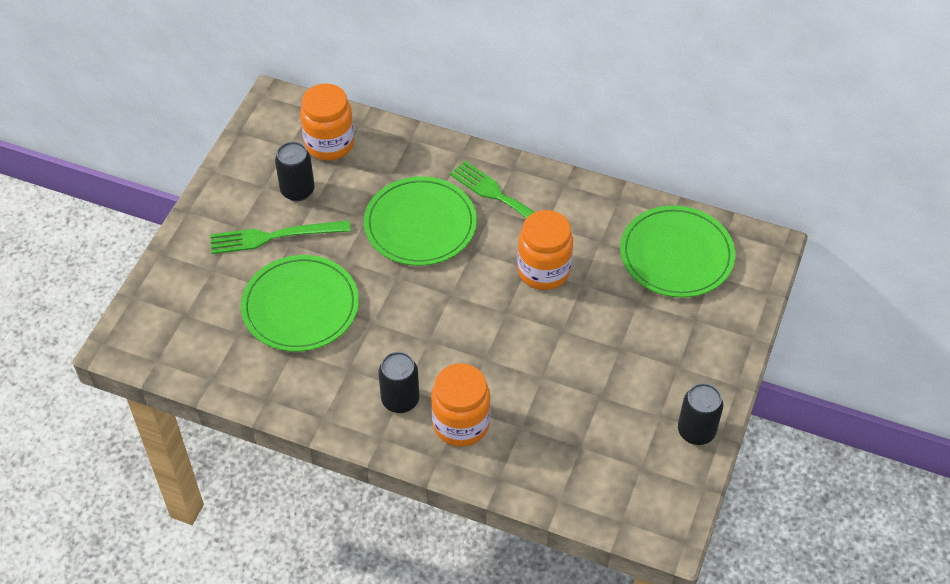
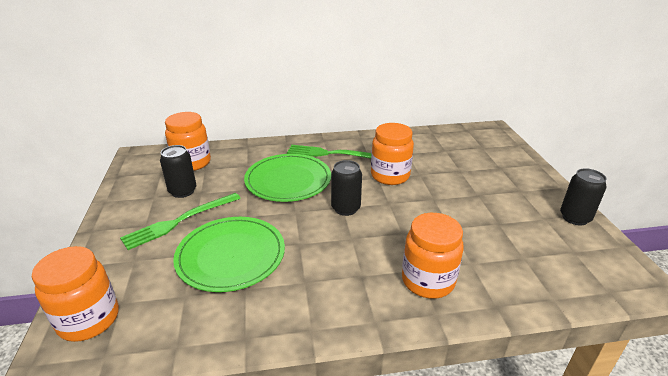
camera: 30 degrees left, 20 degrees down
black can [378,352,419,413] -> black can moved to [331,160,362,216]
green plate [620,205,735,298] -> none
none -> orange jar [32,246,119,342]

